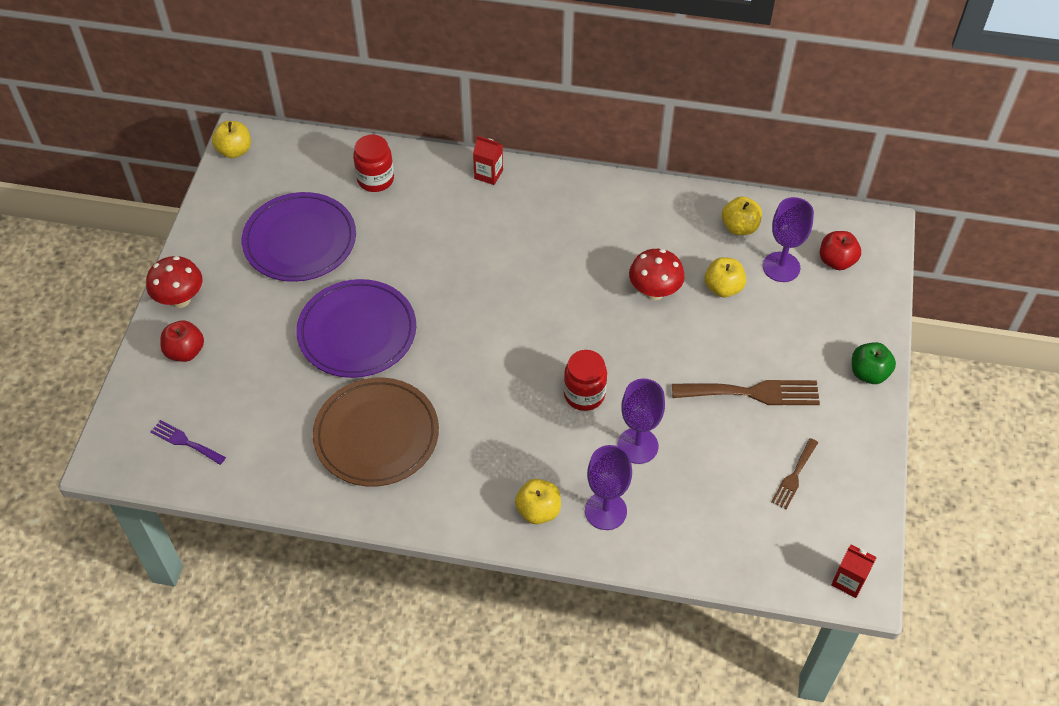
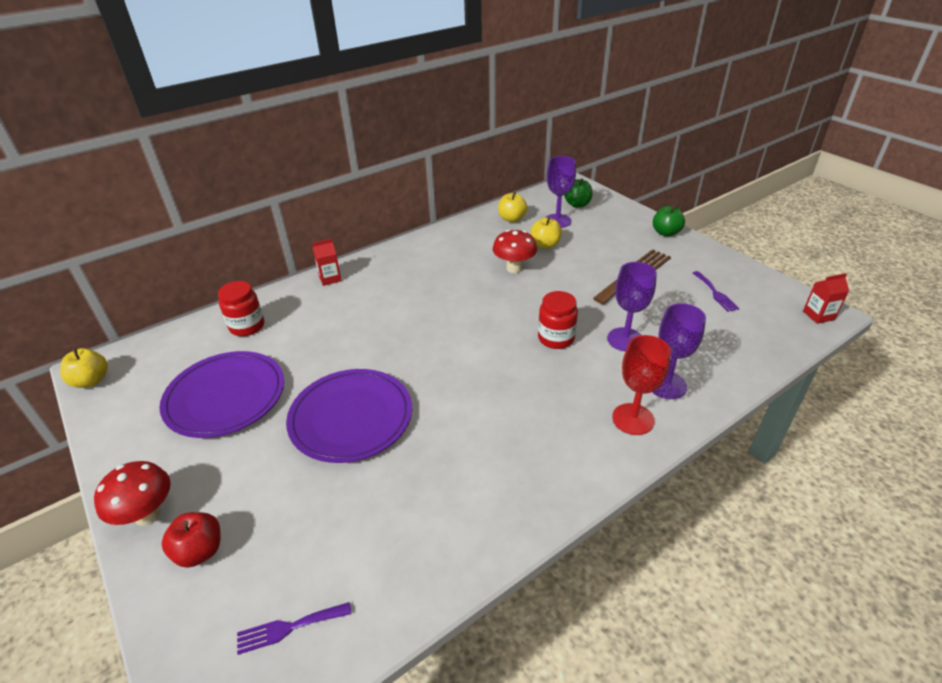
camera: 45 degrees left, 15 degrees down
brown plate [313,377,439,487] -> none
yellow apple [515,479,561,524] -> red goblet [612,335,671,435]
brown fork [771,438,818,509] -> purple fork [693,271,739,312]
red apple [820,231,861,270] -> green apple [564,178,593,208]

